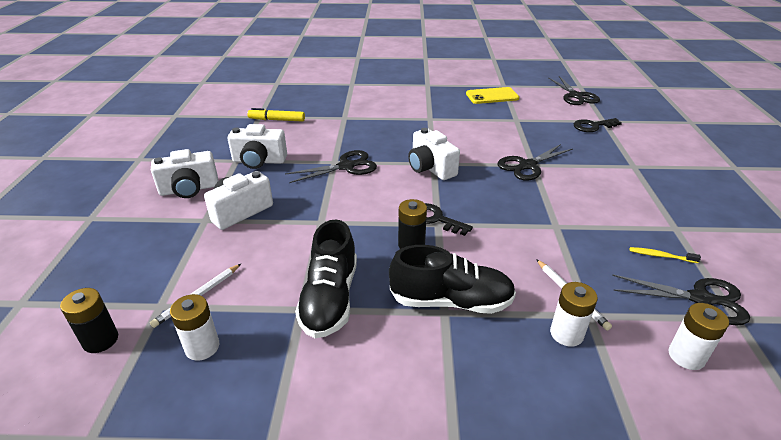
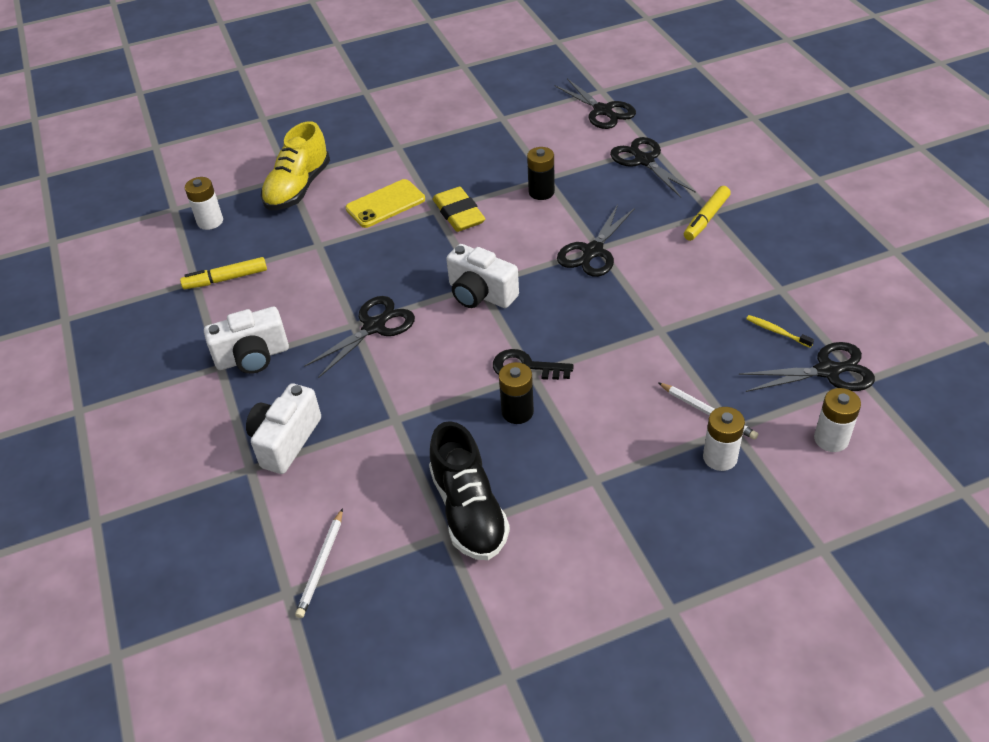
camera: 20 degrees left, 10 degrees up
black battery [60,288,118,353] -> black battery moved to [527,147,555,200]
white camera [151,149,218,198] -> none
white battery [170,294,219,361] -> white battery moved to [185,177,223,230]
black shoe [389,245,516,314] -> none
yellow phone [466,87,519,104] -> yellow phone moved to [345,179,425,228]
black key [574,118,622,132] -> black scissors [610,137,696,198]
yellow toothbrush [630,247,701,263] -> yellow toothbrush turned 45 degrees clockwise [746,315,814,348]
none -> yellow shoe [261,121,330,210]
none -> yellow eraser [433,187,485,232]
none -> yellow marker [684,186,731,241]

